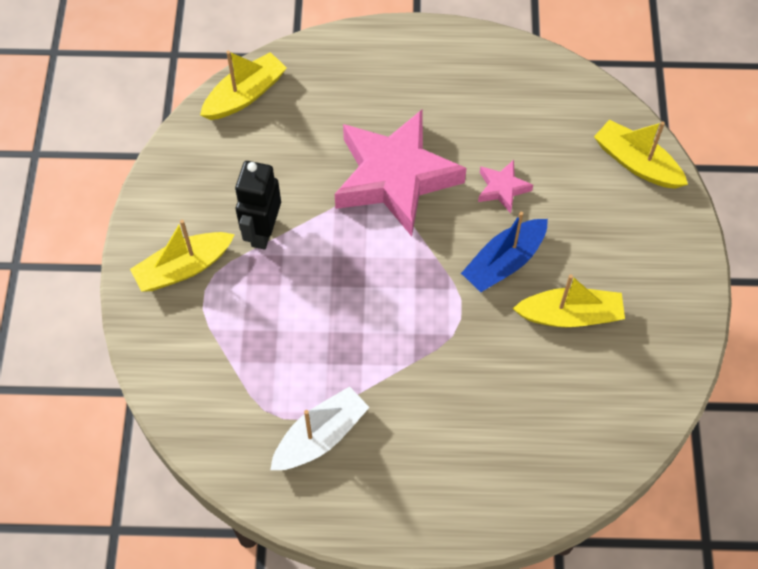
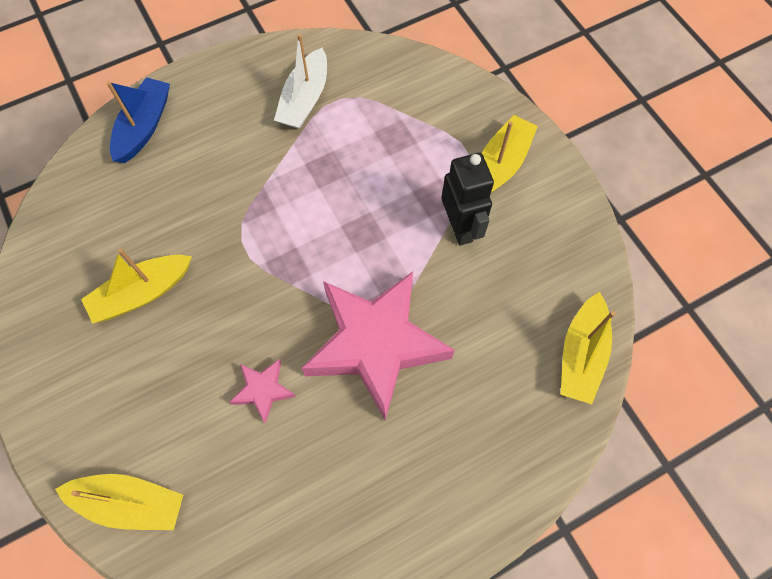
camera: 150 degrees right, 5 degrees up
blue boat [461,212,548,292] -> blue boat moved to [107,77,170,163]

